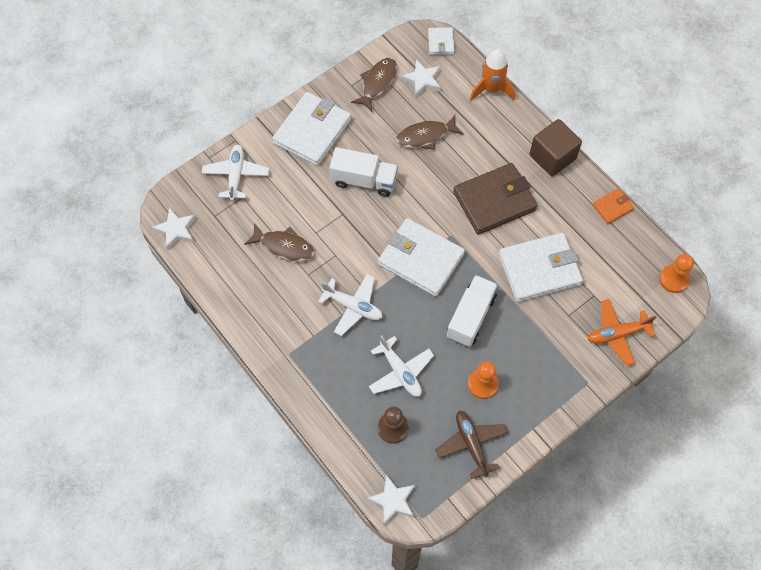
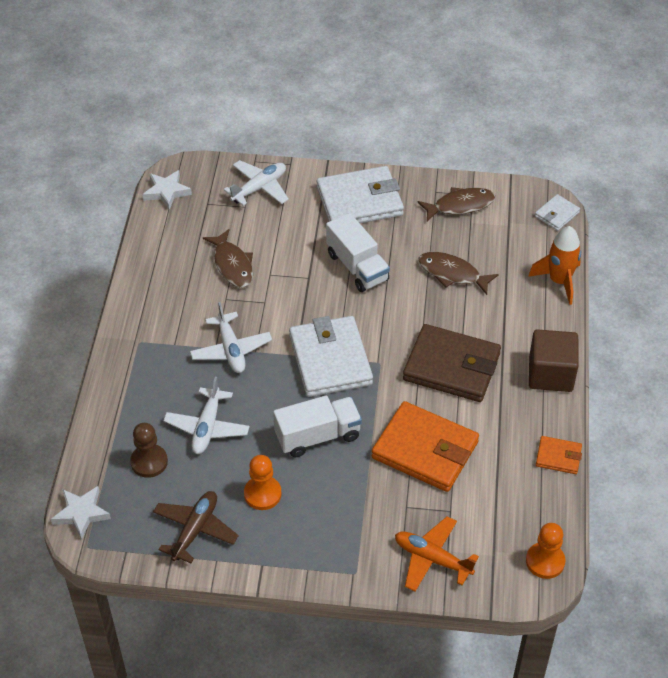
camera: 45 degrees right, 15 degrees down
white star [401,59,441,97] -> none
white wallet [499,233,583,302] -> orange wallet [372,401,479,492]

